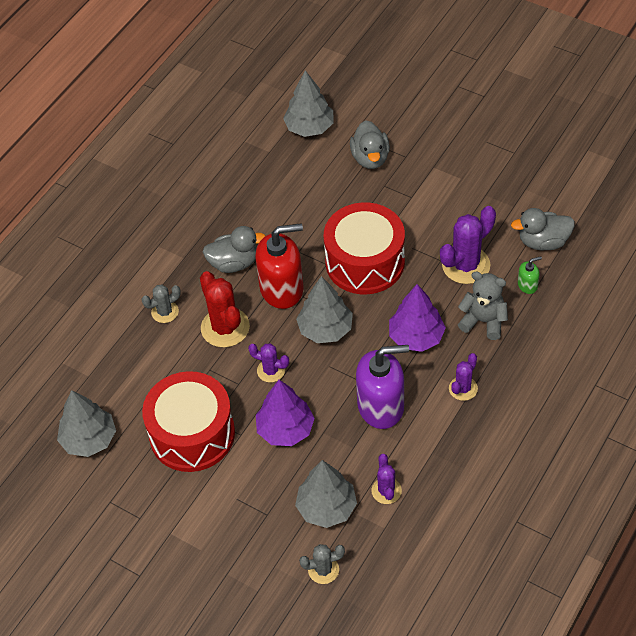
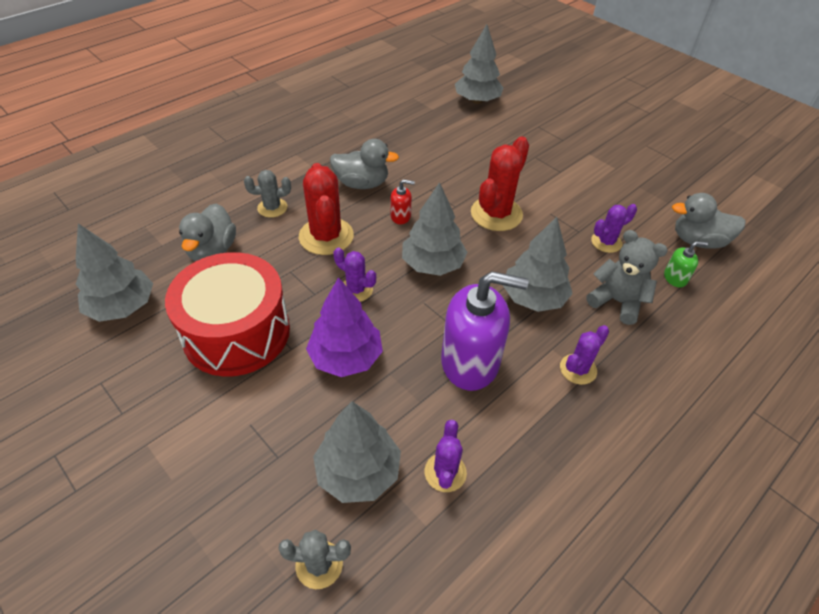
camera: 10 degrees right, 5 degrees down
red soap dispenser [255,223,303,309] -> red soap dispenser [390,179,415,224], size x0.43
red drum [324,203,405,294] -> red cactus [471,136,529,231]
grey duck [350,120,390,169] -> grey duck moved to [179,203,236,261]
purple tree [389,284,446,352] -> grey tree [503,217,573,312]
purple cactus [440,206,496,284] -> purple cactus [591,204,637,253], size x0.57

